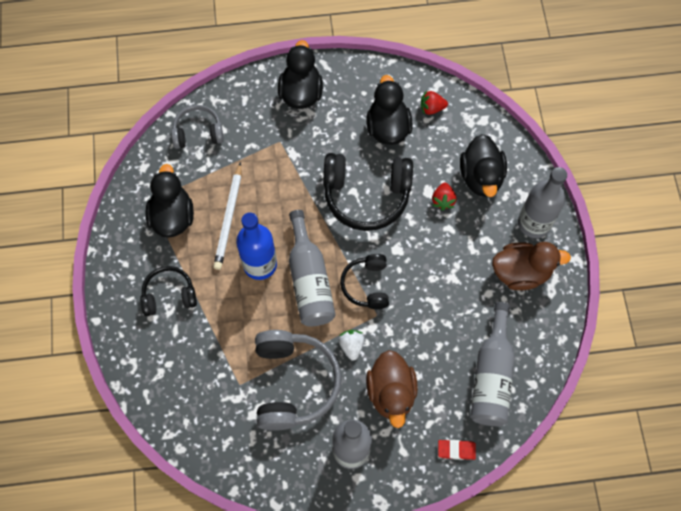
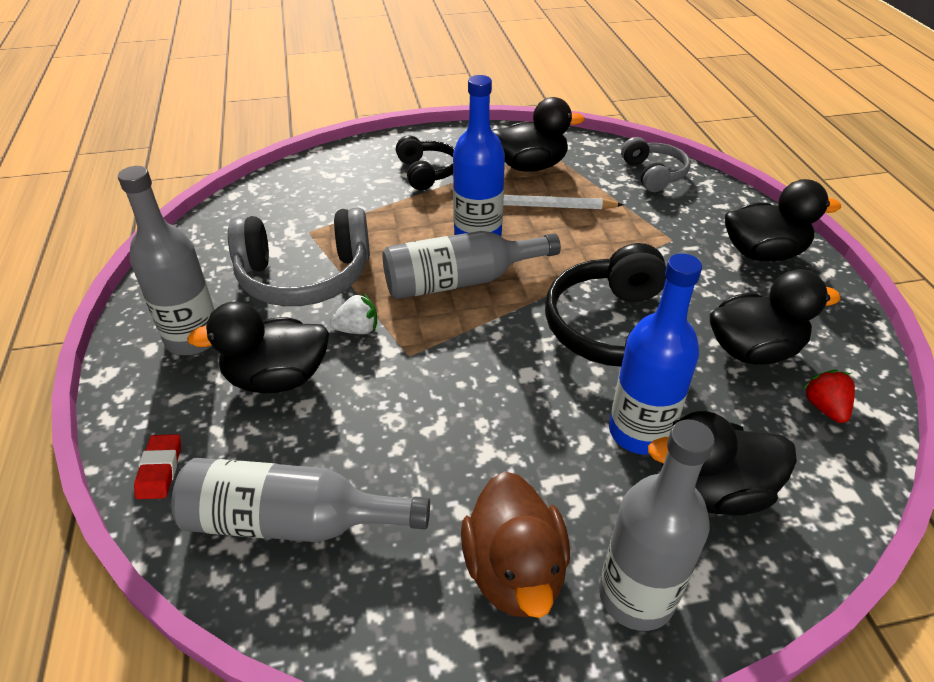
camera: 85 degrees right, 25 degrees down
black headphones [340,254,389,309] -> none
brown duck [366,350,418,428] -> black duck [187,302,329,393]
red strawberry [432,183,456,211] -> blue bottle [609,253,702,455]

